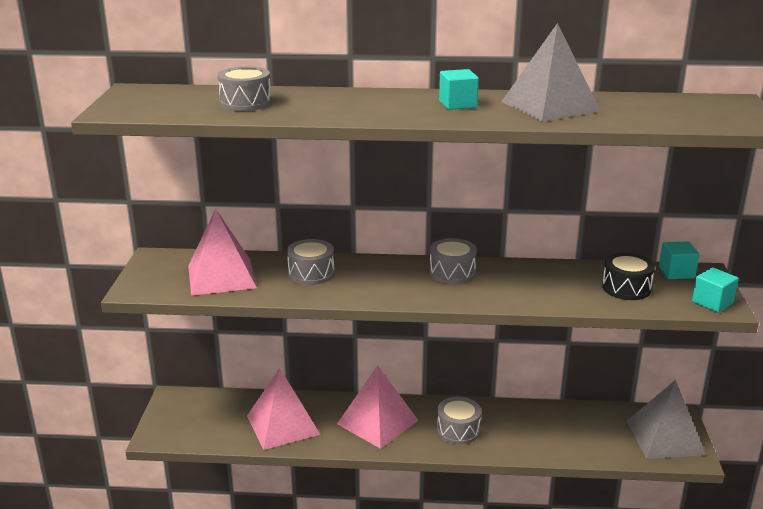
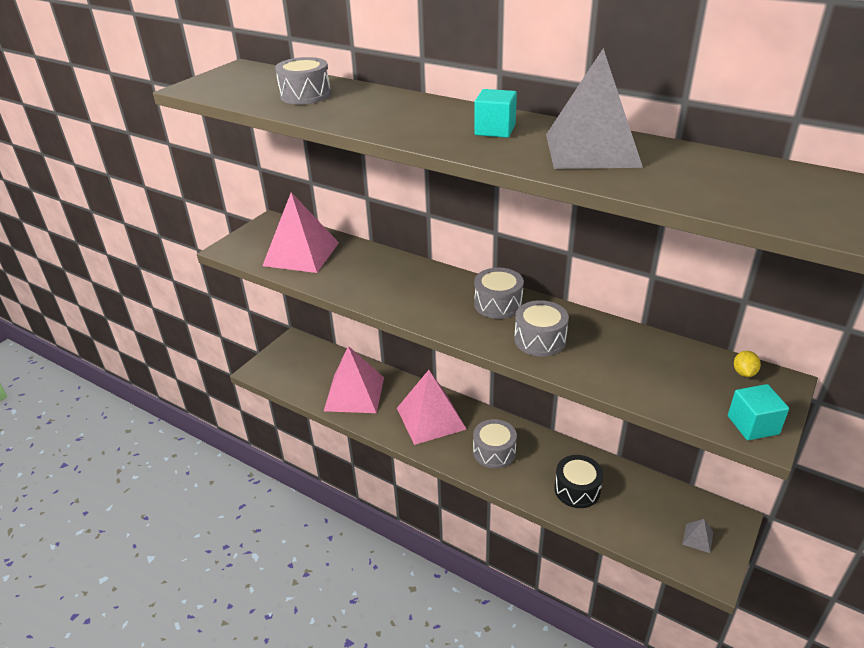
camera: 30 degrees right, 10 degrees up
grey drum [287,239,334,285] -> grey drum moved to [514,300,569,356]
black drum [602,252,655,300] -> black drum moved to [554,455,603,508]
grey pyramid [627,380,706,459] -> grey pyramid [682,519,713,553], size x0.40
turquoise cube [659,241,700,279] -> yellow lemon [734,351,761,377]

